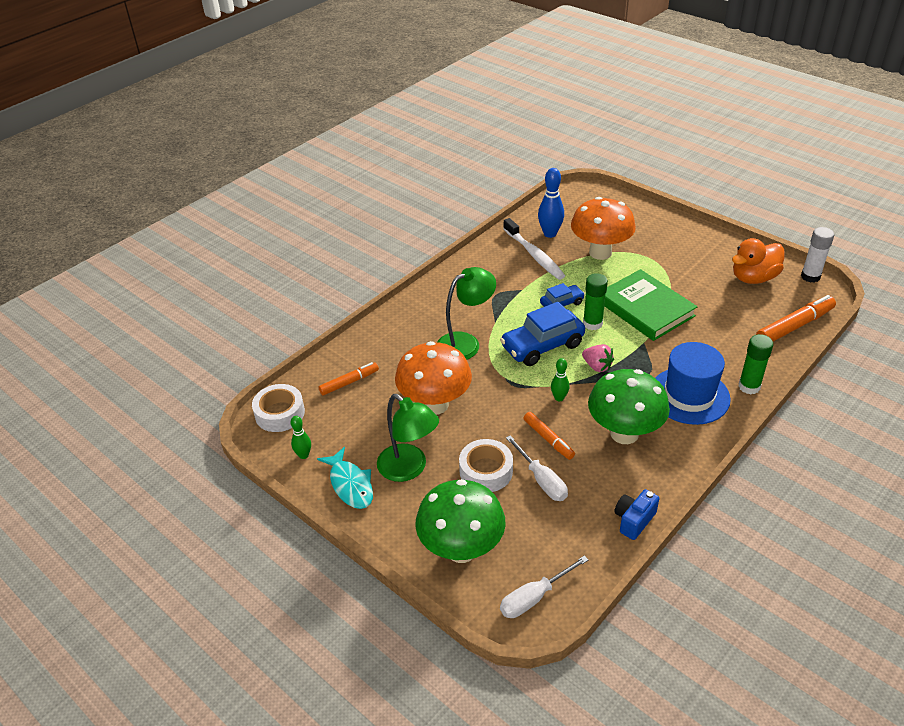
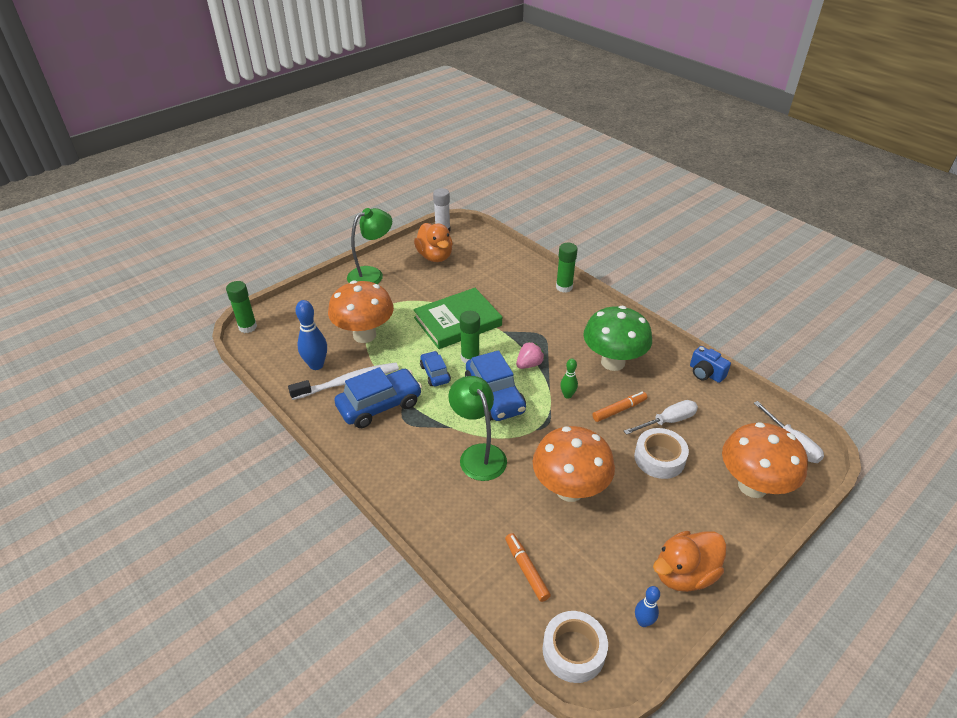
camera: 85 degrees left, 0 degrees up
green bowling pin [290,416,311,459] -> blue bowling pin [635,586,660,627]
turquoise fish [317,447,373,509] -> orange duck [653,531,726,592]
green lamp [377,394,439,482] -> green lamp moved to [347,208,392,284]
green mushroom [415,479,506,563] -> orange mushroom [722,422,808,498]
blue hat [655,342,731,425] -> none
orange marker [756,295,836,341] -> none
none -> green glue stick [226,281,257,333]
none -> blue car [334,367,422,428]

